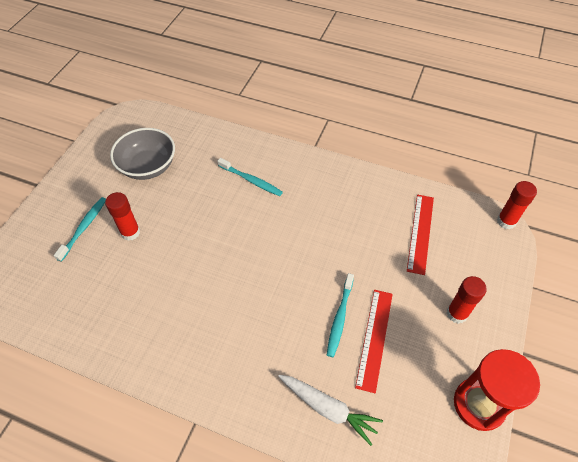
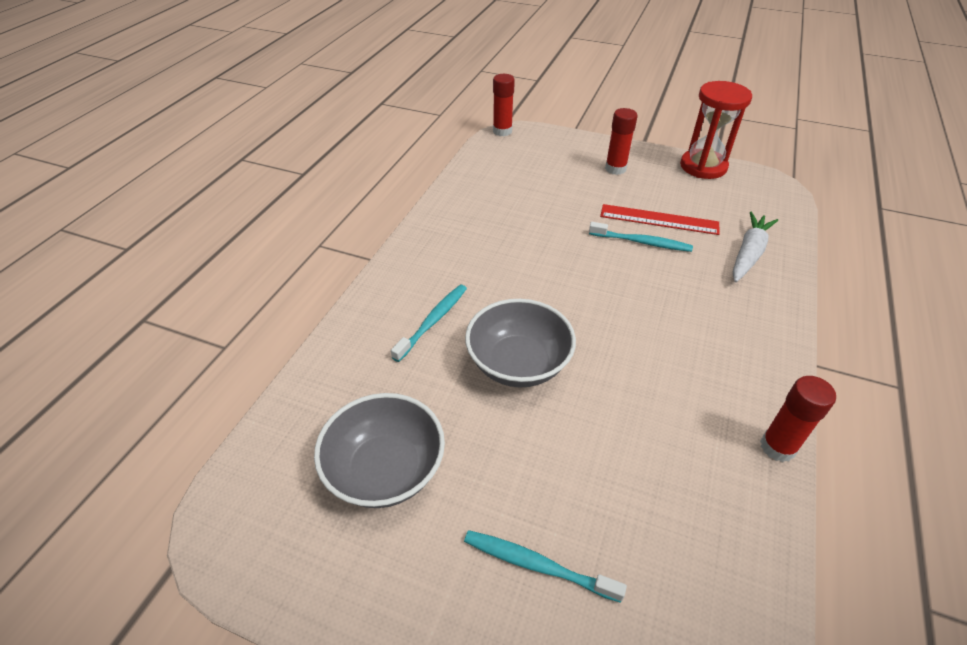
camera: 90 degrees left, 10 degrees down
red glue stick [105,192,140,241] -> red glue stick moved to [760,376,836,462]
red ruler [407,195,434,275] -> none
none -> grey bowl [465,299,576,387]

